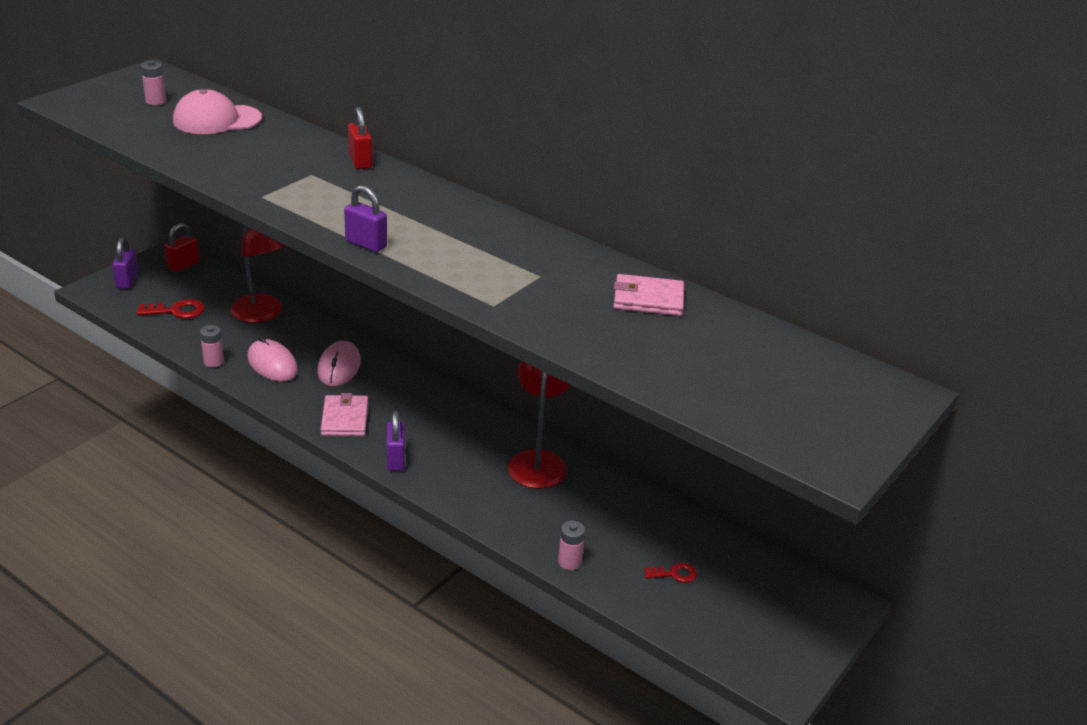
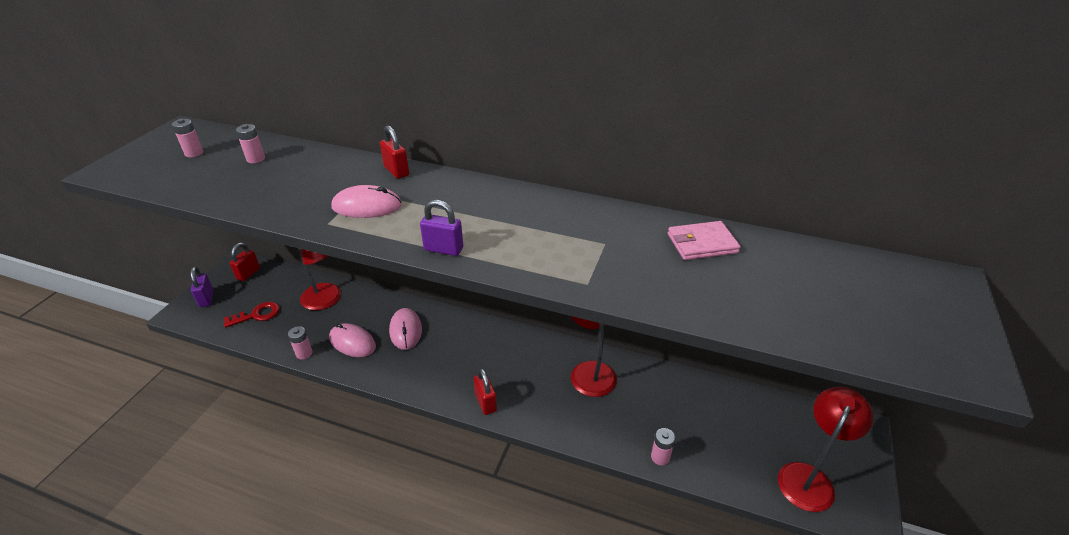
camera: 15 degrees left, 5 degrees up
pink cap [173,89,262,134] -> pink battery [236,124,265,163]
pink wallet [321,393,368,436] -> none
purple padlock [386,411,405,471] -> red padlock [474,368,497,415]
red key [644,563,697,583] -> none
none -> pink mouse [331,185,402,218]
none -> red lamp [778,387,873,512]

